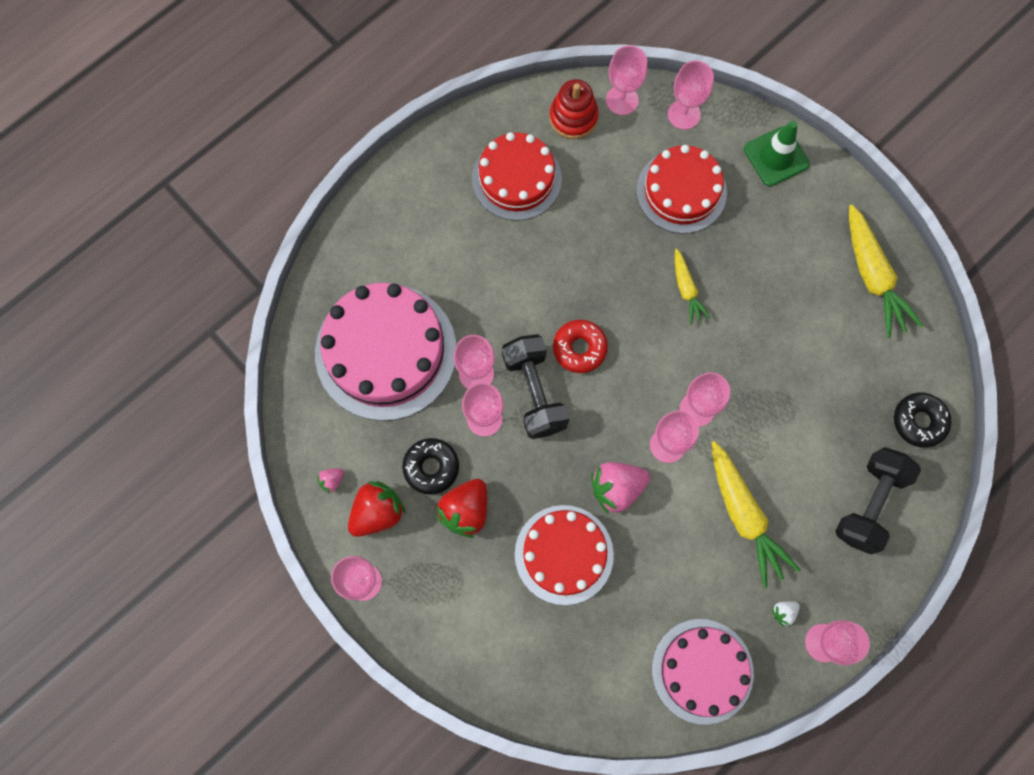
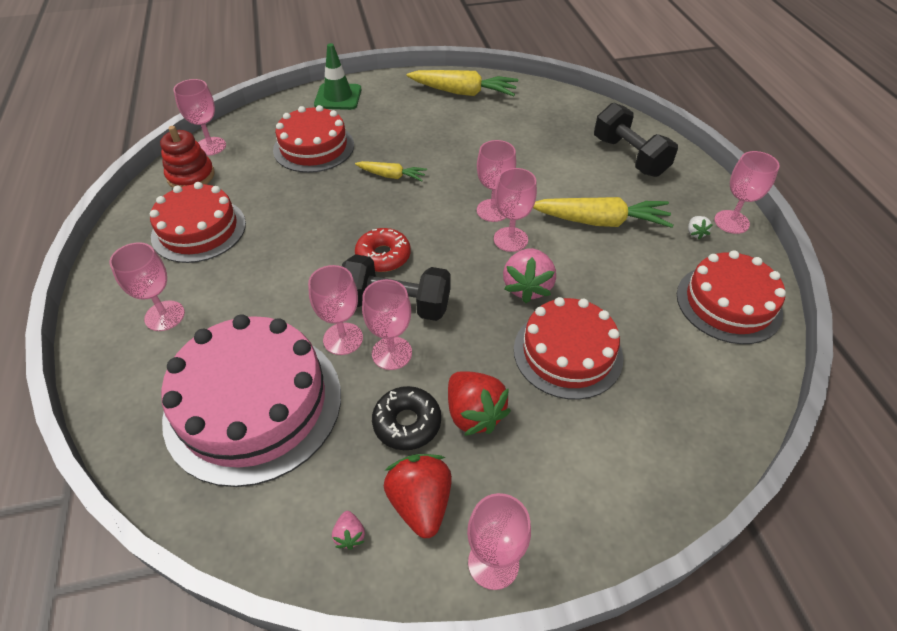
camera: 60 degrees left, 25 degrees down
pink cake [652,619,754,725] -> red cake [677,250,786,344]
pink goblet [668,61,714,130] -> pink goblet moved to [109,242,185,331]
black donut [894,392,951,448] -> none

